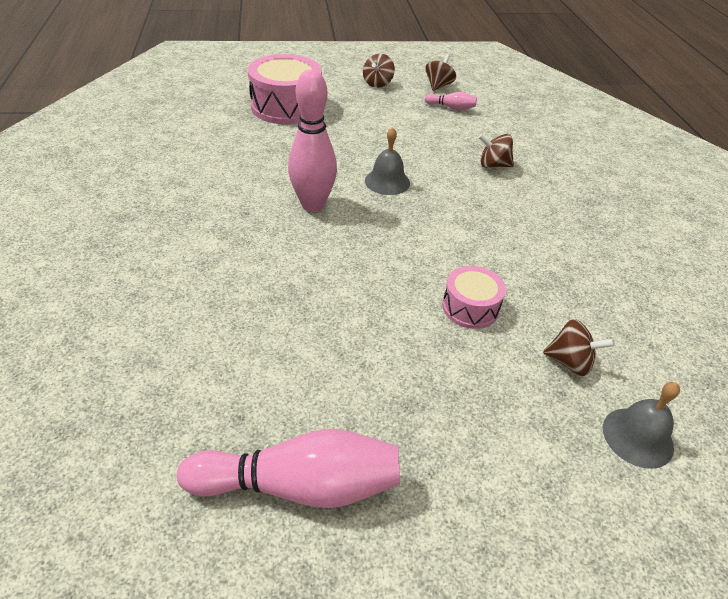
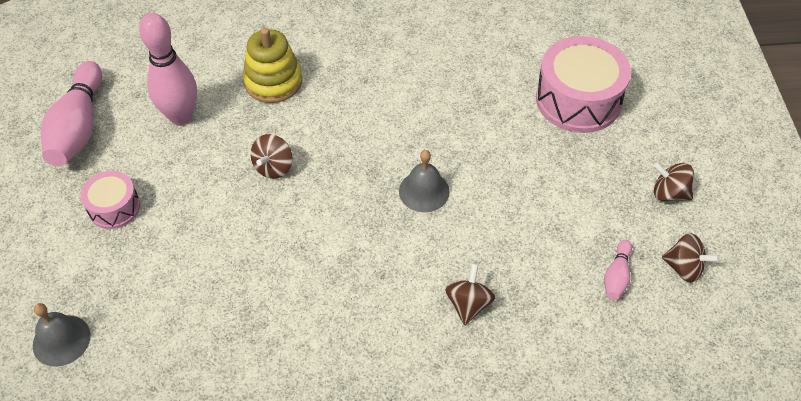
camera: 95 degrees right, 10 degrees up
pink bowling pin [288,70,337,212] -> pink bowling pin moved to [139,13,197,125]
pink drum [442,266,506,329] -> pink drum moved to [81,171,140,229]
brown spinning top [543,319,615,376] -> brown spinning top moved to [251,134,292,179]
none -> yellow stacking toy [243,28,302,103]

